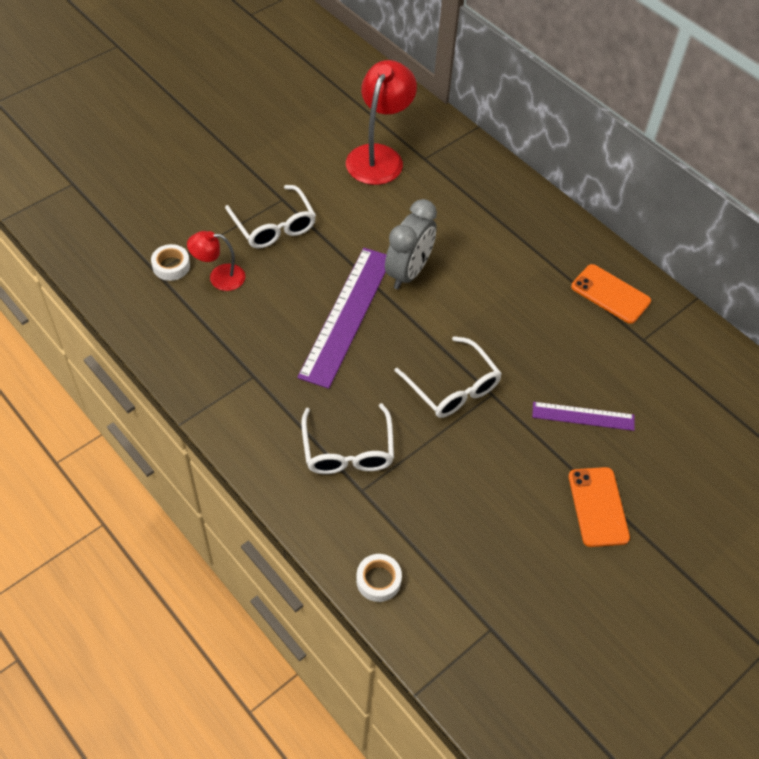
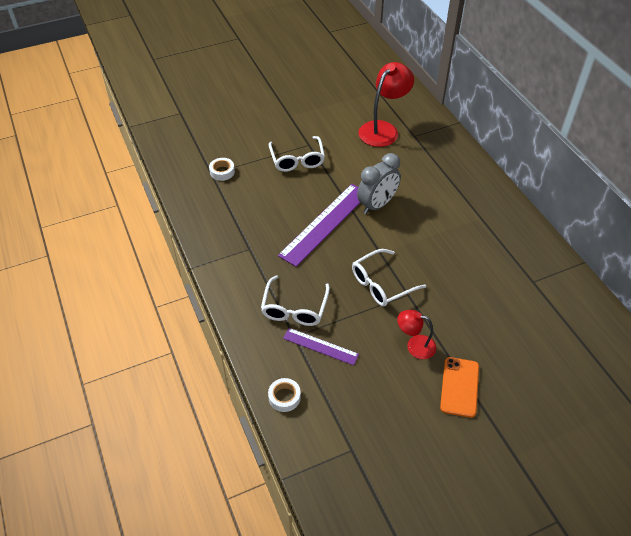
camera: 20 degrees right, 5 degrees down
red lamp [187,231,245,291] -> red lamp moved to [397,310,436,359]
white glasses [394,336,502,418] -> white glasses turned 75 degrees clockwise [352,249,426,307]
purple ruler [532,402,635,431] -> purple ruler moved to [283,328,359,365]
orange phone [571,264,651,324] -> none

